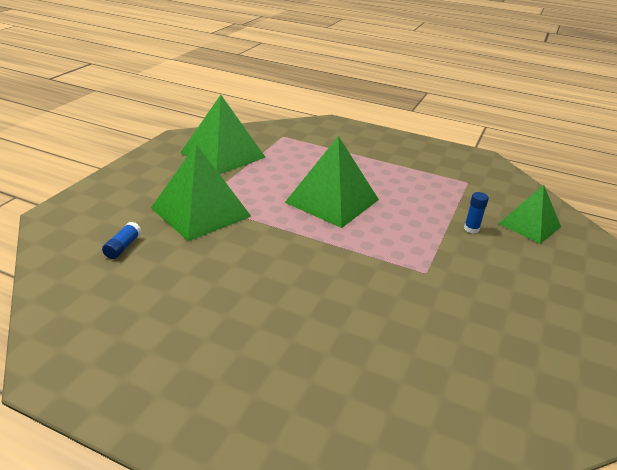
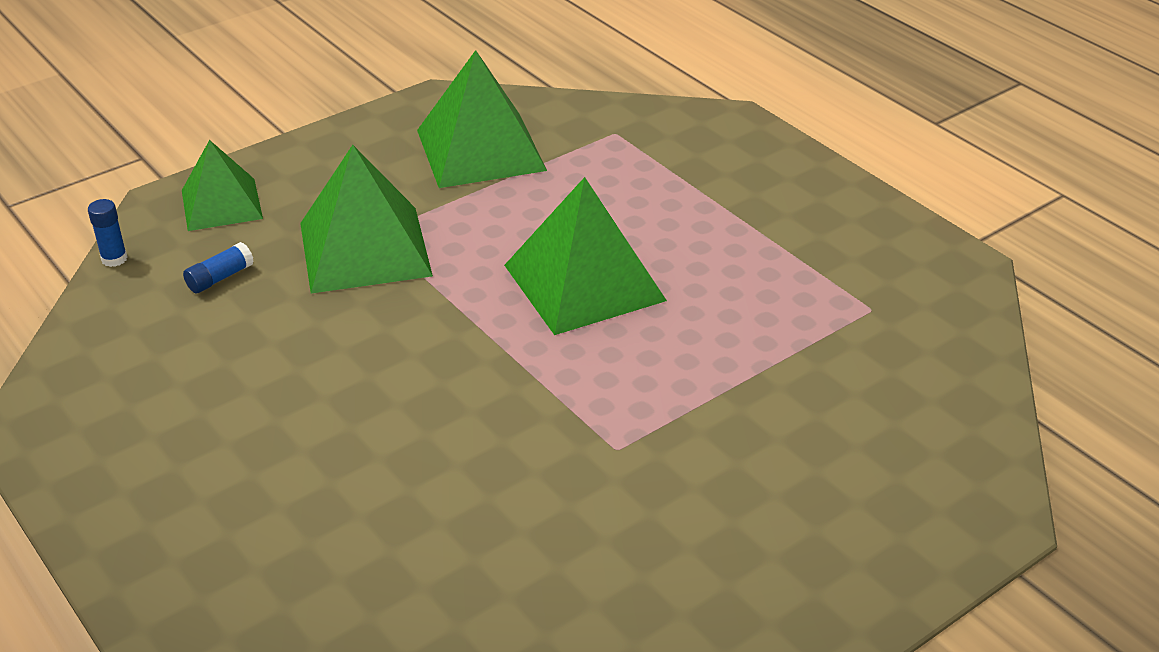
camera: 30 degrees right, 5 degrees up
blue glue stick [464,192,489,233] -> blue glue stick moved to [88,199,128,267]
green pyramid [498,185,561,244] -> green pyramid moved to [182,140,263,231]

